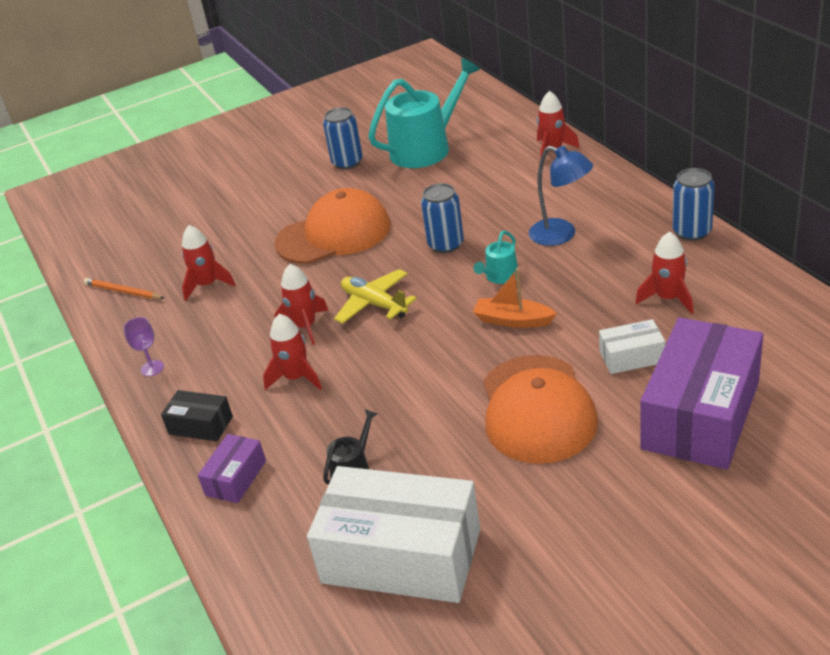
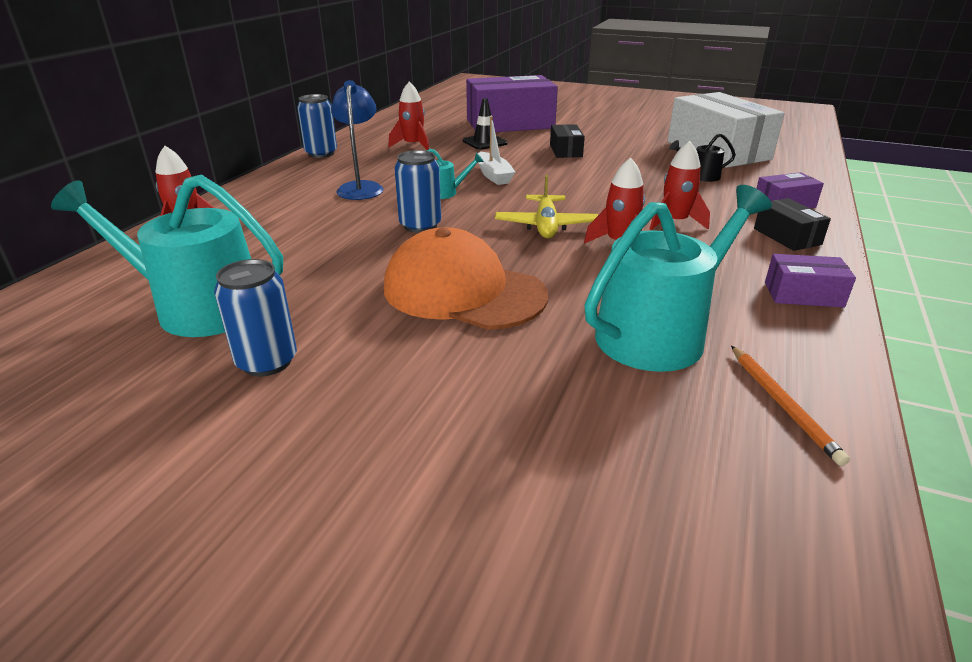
camera: 135 degrees left, 5 degrees down
purple goblet [123,317,164,376] -> purple box [765,254,856,307]
red rocket [182,225,235,301] -> turquoise watering can [584,185,772,372]
orange boat [473,268,557,328] -> white boat [478,116,515,185]
orange cap [484,355,598,464] -> black box [550,124,585,158]
white box [599,319,665,374] -> black traffic cone [463,98,508,150]

